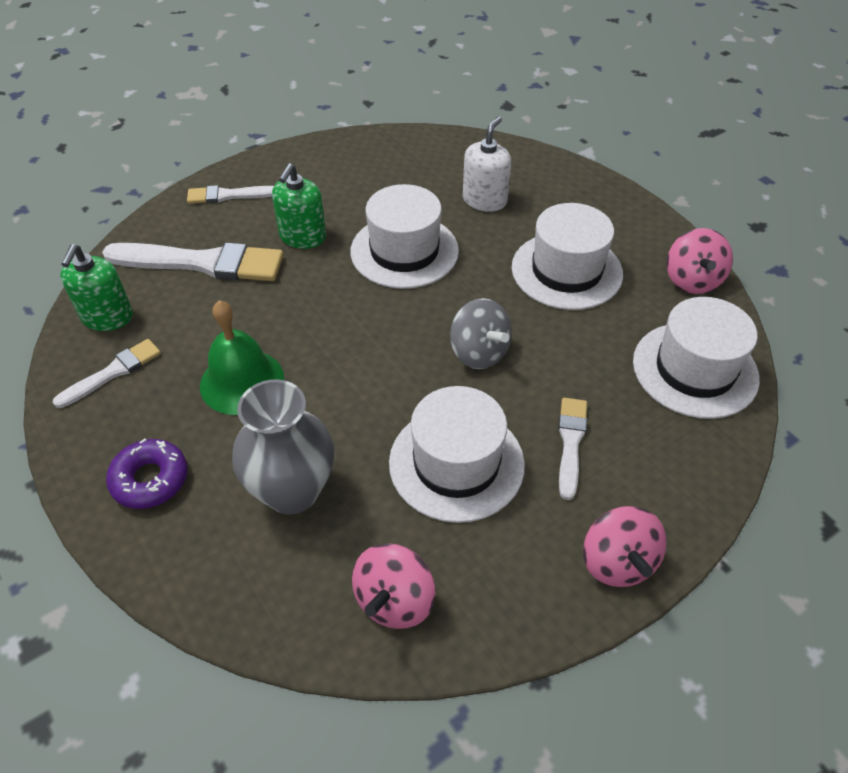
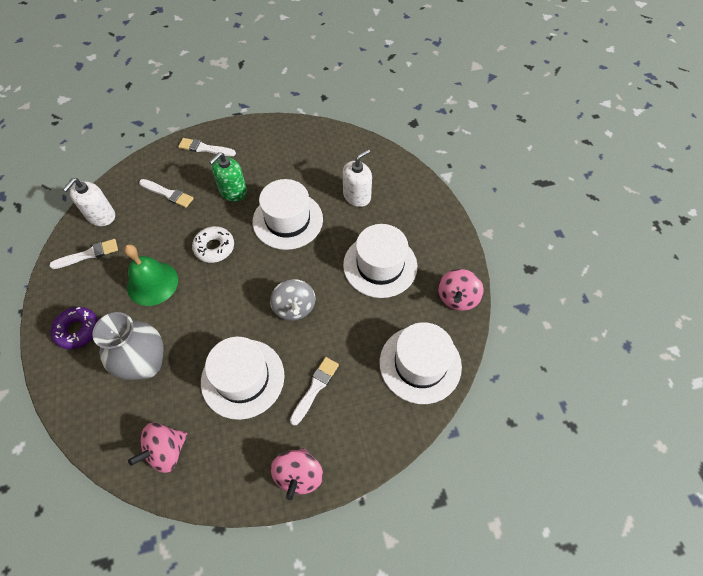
camera: 20 degrees right, 10 degrees up
green soap dispenser [60,244,133,331] -> white soap dispenser [63,178,115,226]
white brush [102,242,283,281] -> white brush [139,179,194,208], size x0.55
none -> white donut [192,226,234,263]

